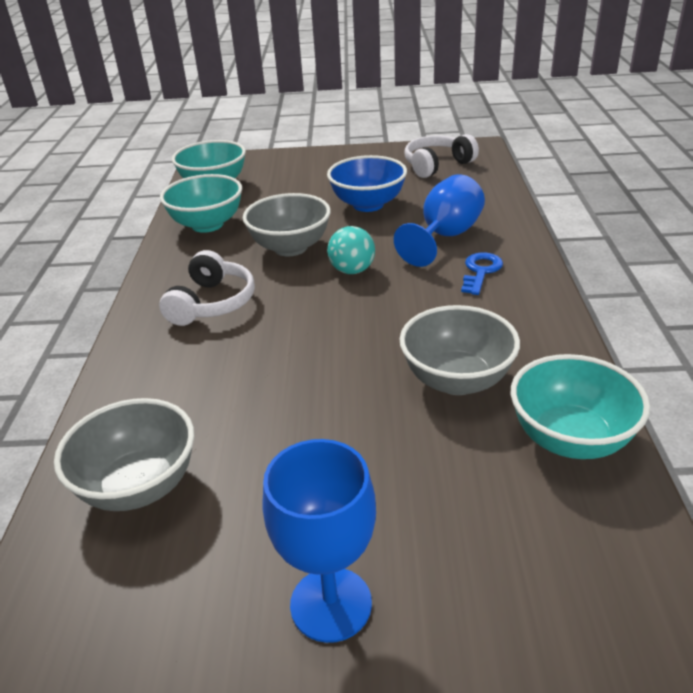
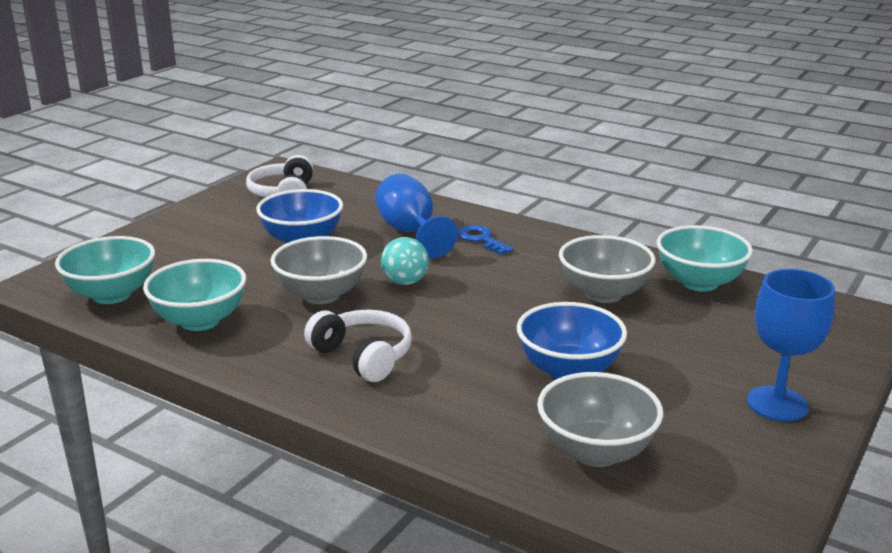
camera: 60 degrees left, 10 degrees down
none -> blue bowl [517,302,627,379]

